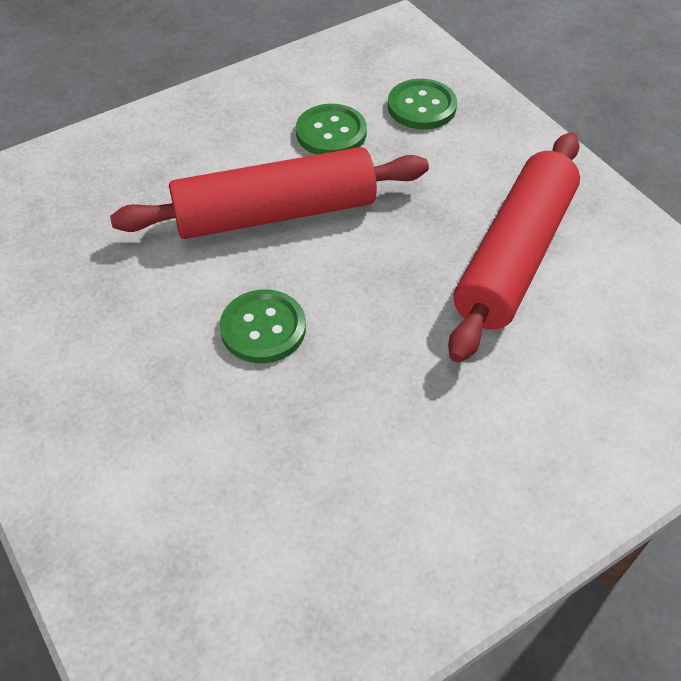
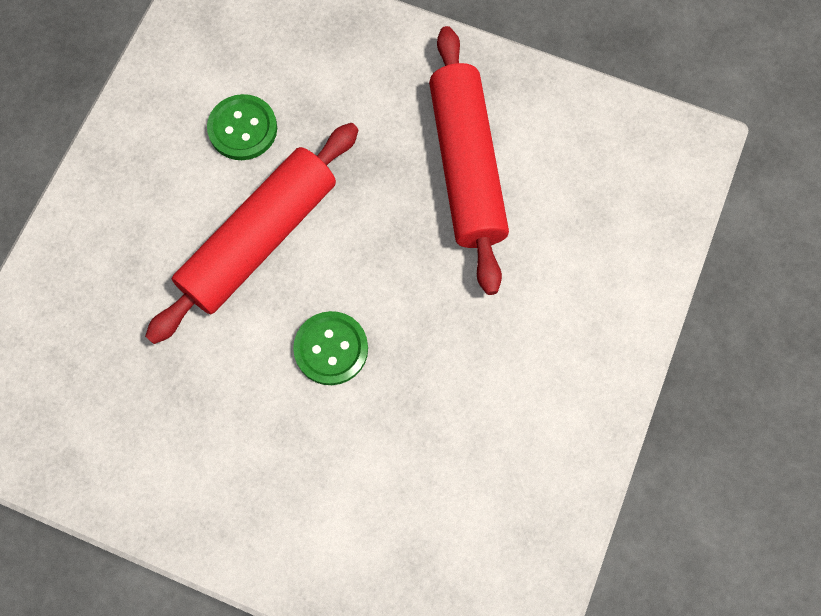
camera: 35 degrees left, 20 degrees up
green button [388,79,457,130] -> none

